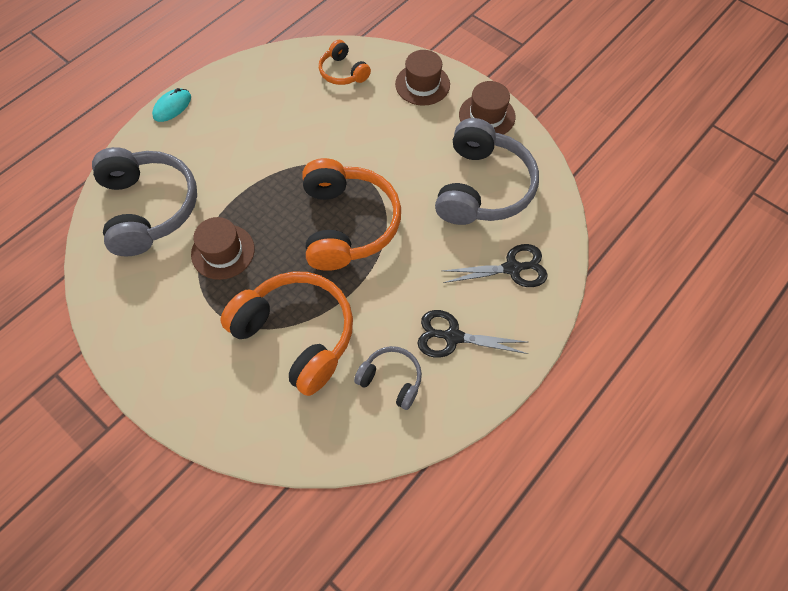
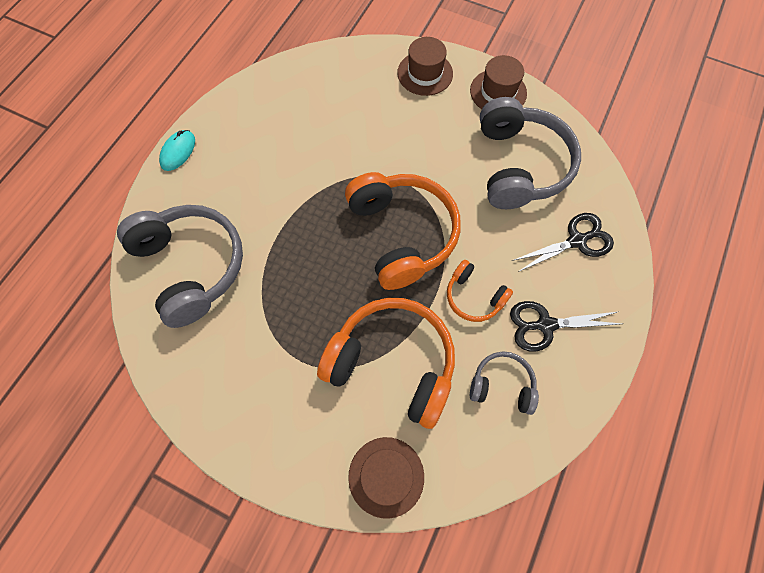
camera: 15 degrees left, 5 degrees up
brown hat [191,217,255,280] -> brown hat moved to [348,437,424,519]
orange headphones [319,40,371,85] -> orange headphones moved to [447,260,513,322]

